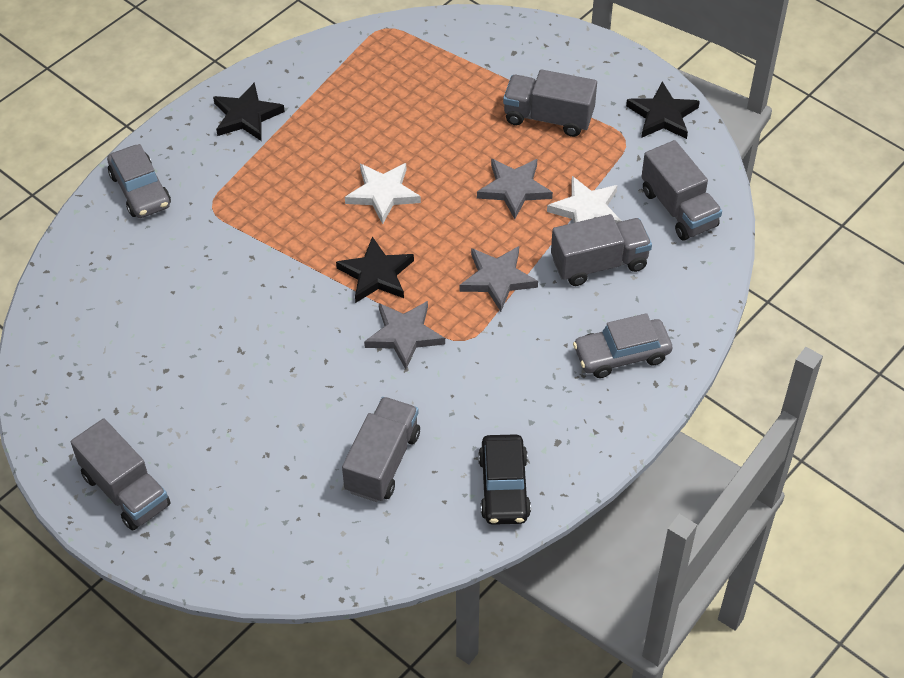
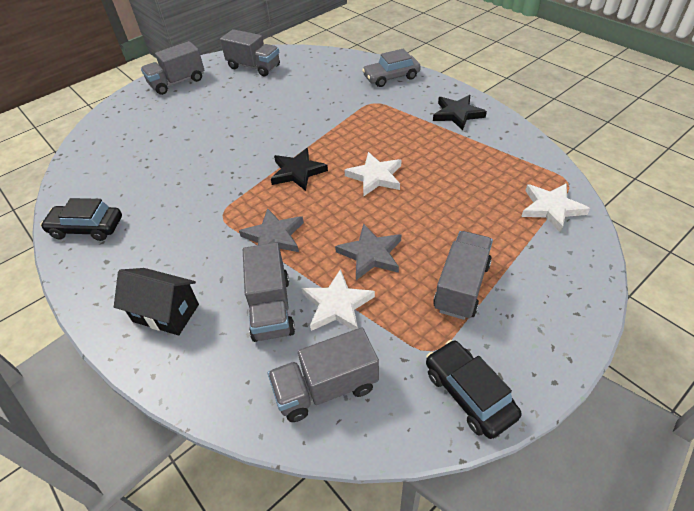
camera: 100 degrees right, 5 degrees down
grey truck [342,397,420,502] -> grey truck moved to [220,29,280,76]
grey star [364,301,445,369] -> none
grey car [573,313,672,378] -> black house [114,268,199,335]
black star [626,81,700,139] -> black car [426,340,522,439]
none -> white star [521,183,590,233]

